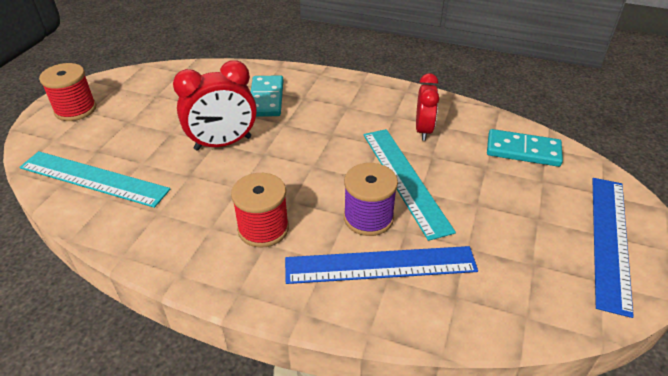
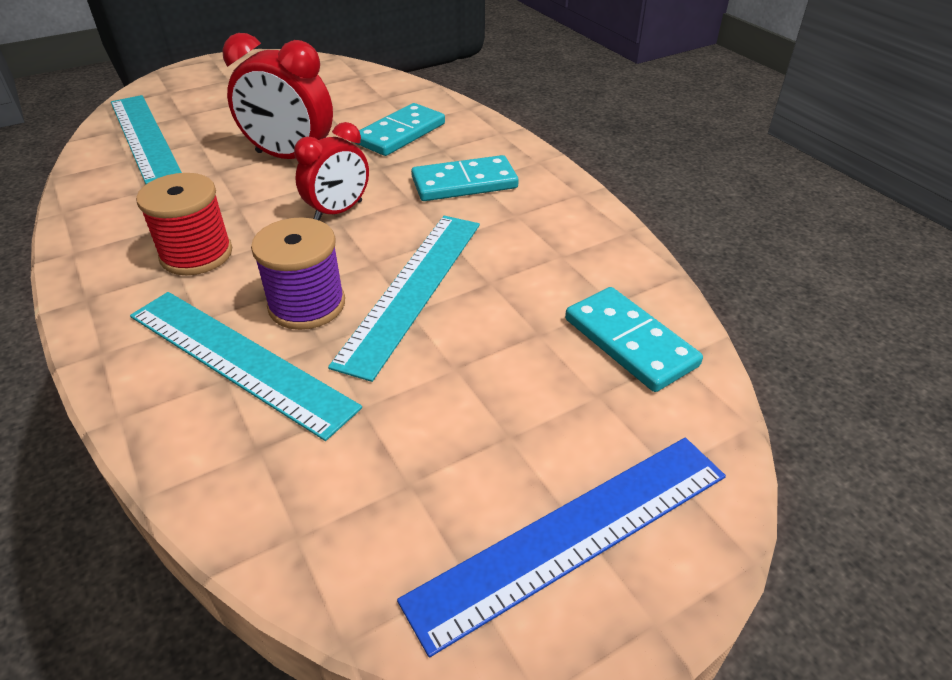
camera: 40 degrees right, 0 degrees up
red spool [39,63,96,121] -> none
blue ruler [285,246,478,284] -> turquoise ruler [130,292,362,441]
red clock [416,73,439,141] -> red clock moved to [294,122,369,220]
none -> turquoise domino [411,155,519,201]

